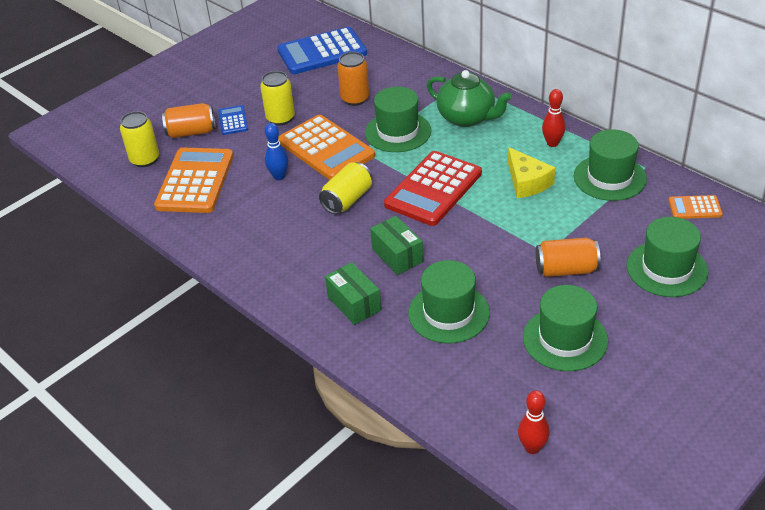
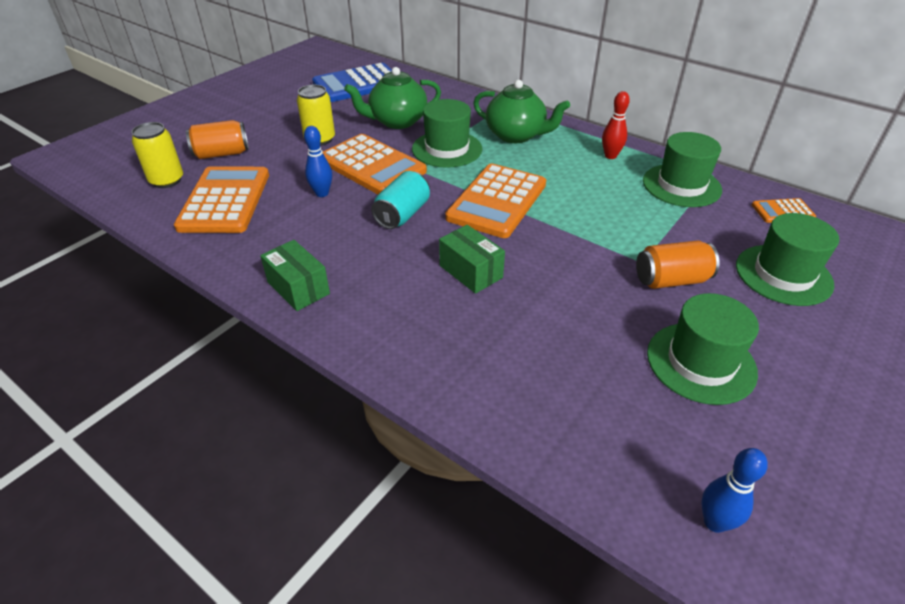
camera: 10 degrees left, 0 degrees up
blue calculator [218,105,248,135] -> none
yellow can [319,162,372,214] -> turquoise can [371,171,430,229]
green box [325,262,381,325] -> green box moved to [260,240,330,311]
orange can [337,52,369,106] -> green teapot [344,67,441,129]
red calculator [384,151,482,226] -> orange calculator [445,164,546,238]
green hat [408,260,490,344] -> none
yellow cheese [508,147,555,198] -> none
red bowling pin [518,390,550,454] -> blue bowling pin [701,448,768,533]

